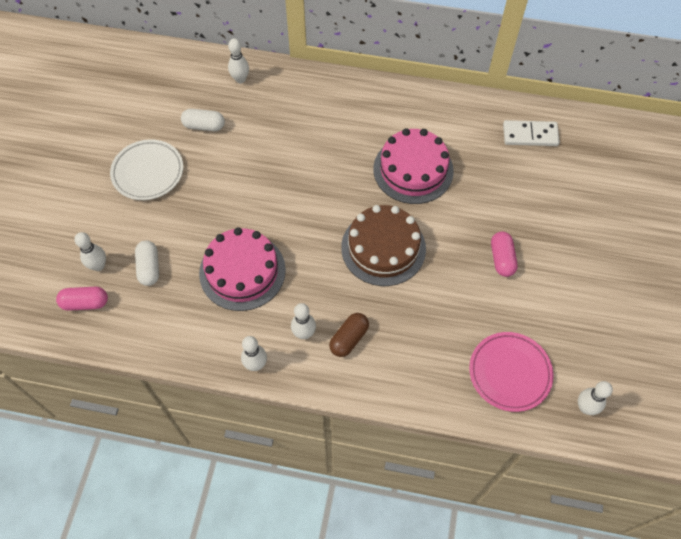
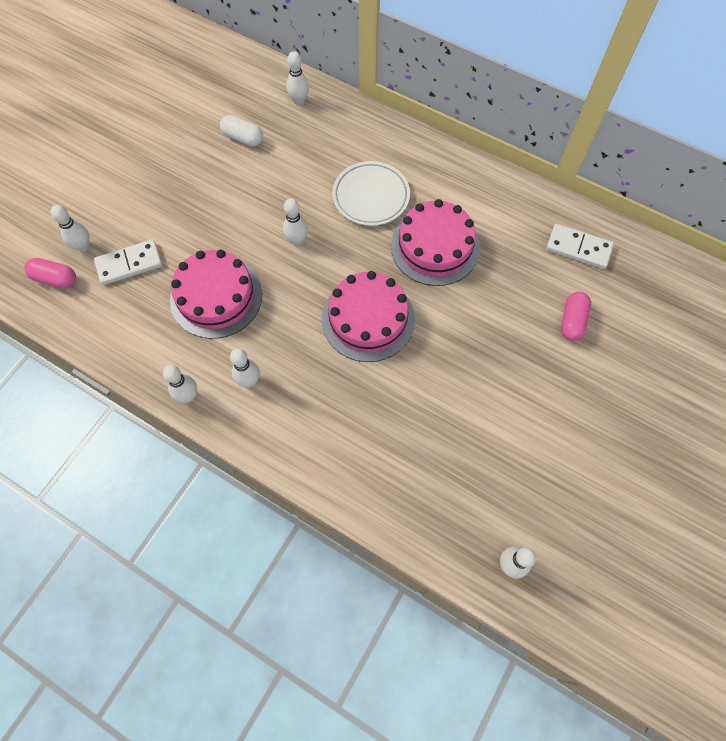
camera: 20 degrees right, 5 degrees up
white plate [110,139,183,200] -> white plate moved to [332,161,410,226]
white capsule [135,240,159,286] -> white domino [94,239,162,285]
brown capsule [329,313,369,357] -> none
brown cake [341,205,426,286] -> pink cake [322,271,415,362]
pink plate [469,332,554,412] -> none
pink capsule [491,232,518,277] -> pink capsule moved to [561,292,591,341]
none -> white bowling pin [283,198,308,246]

